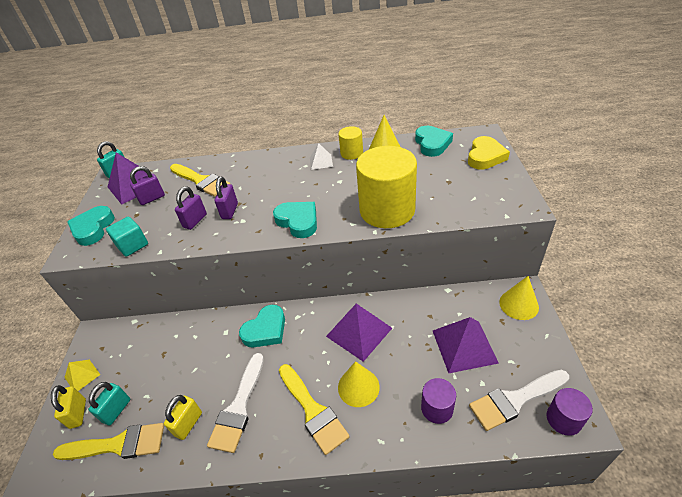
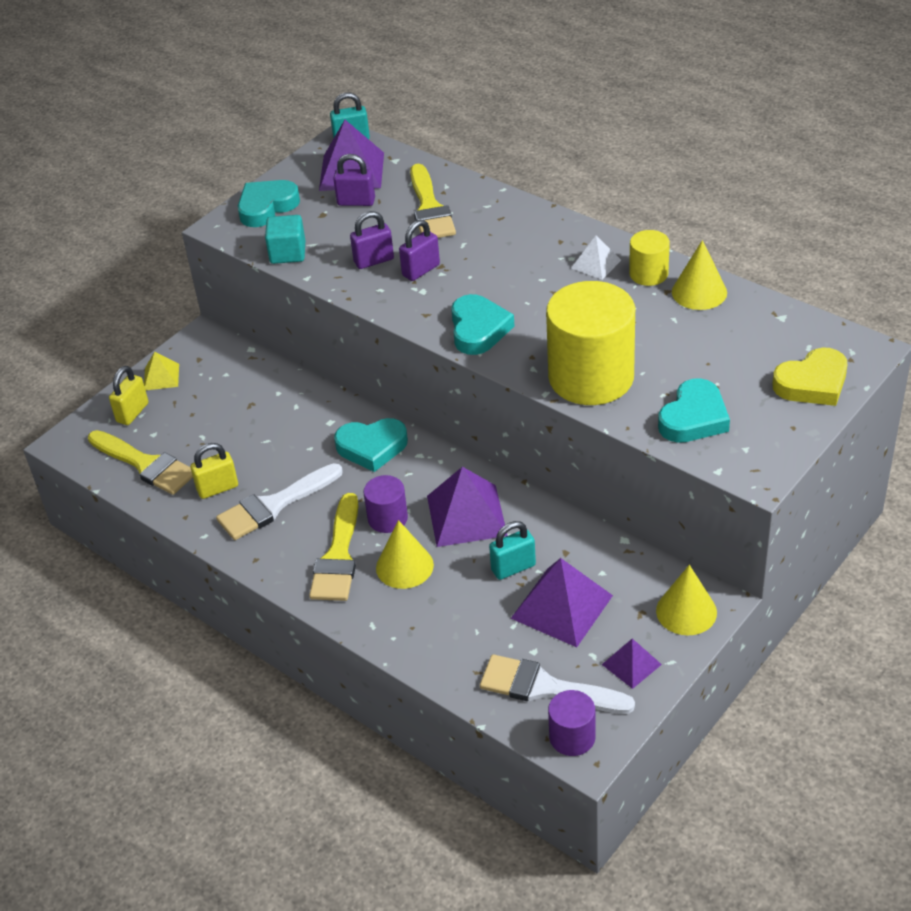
camera: 40 degrees right, 0 degrees up
turquoise padlock [88,382,130,426] -> turquoise padlock moved to [489,521,536,580]
turquoise heart [415,126,453,157] -> turquoise heart moved to [658,378,730,443]
purple cylinder [421,378,456,424] -> purple cylinder moved to [364,475,408,533]
none -> purple pyramid [602,638,662,689]

